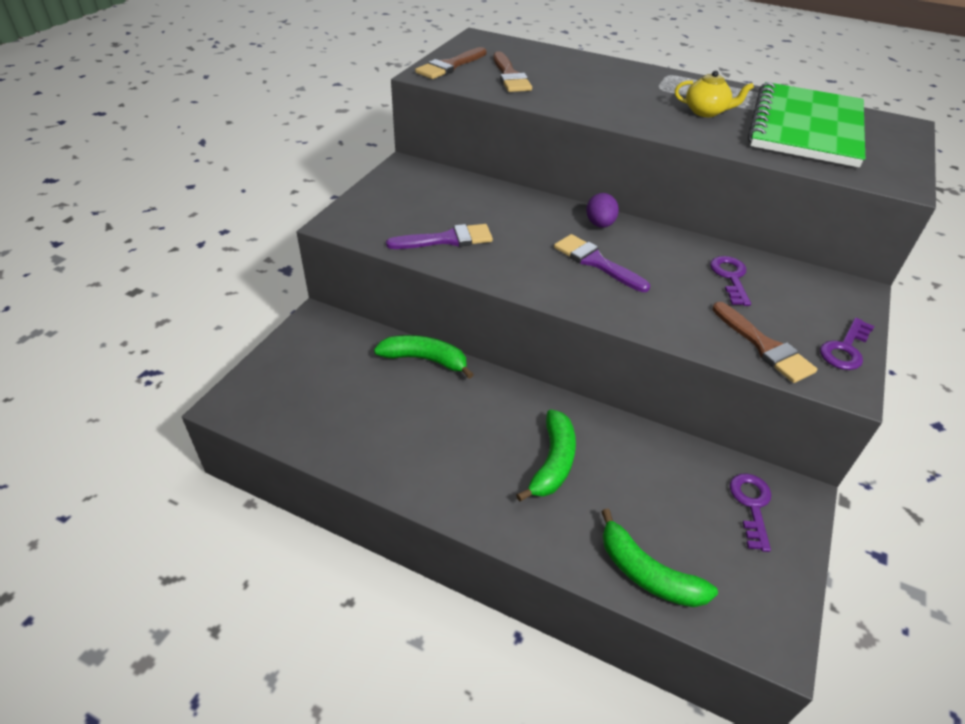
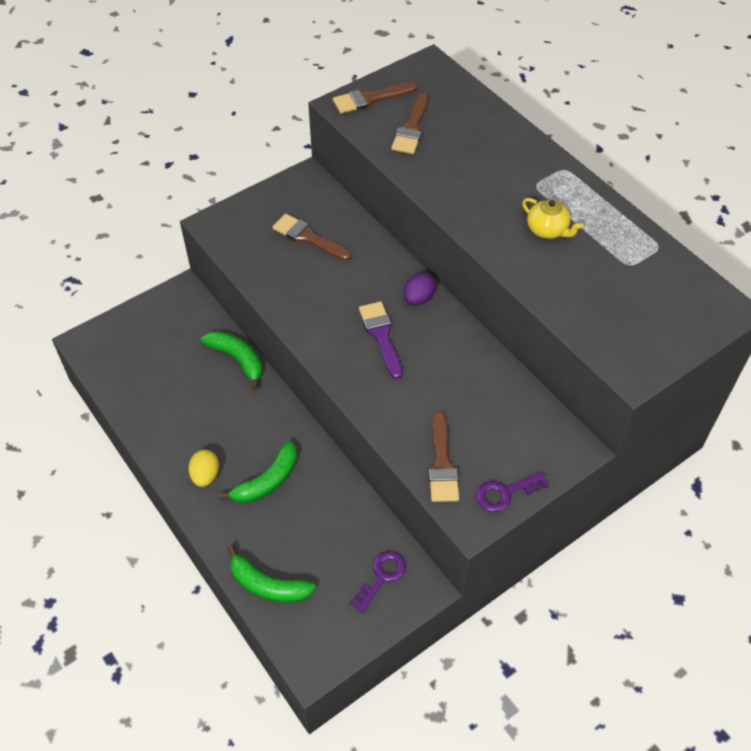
camera: 30 degrees right, 10 degrees up
purple brush [386,224,493,249] -> none
green banana [601,509,718,607] -> green banana turned 45 degrees counterclockwise [227,545,316,603]
purple key [710,256,751,306] -> none
green notebook [748,82,865,168] -> none
none -> yellow egg [188,450,219,487]
none -> brown brush [272,214,351,261]

